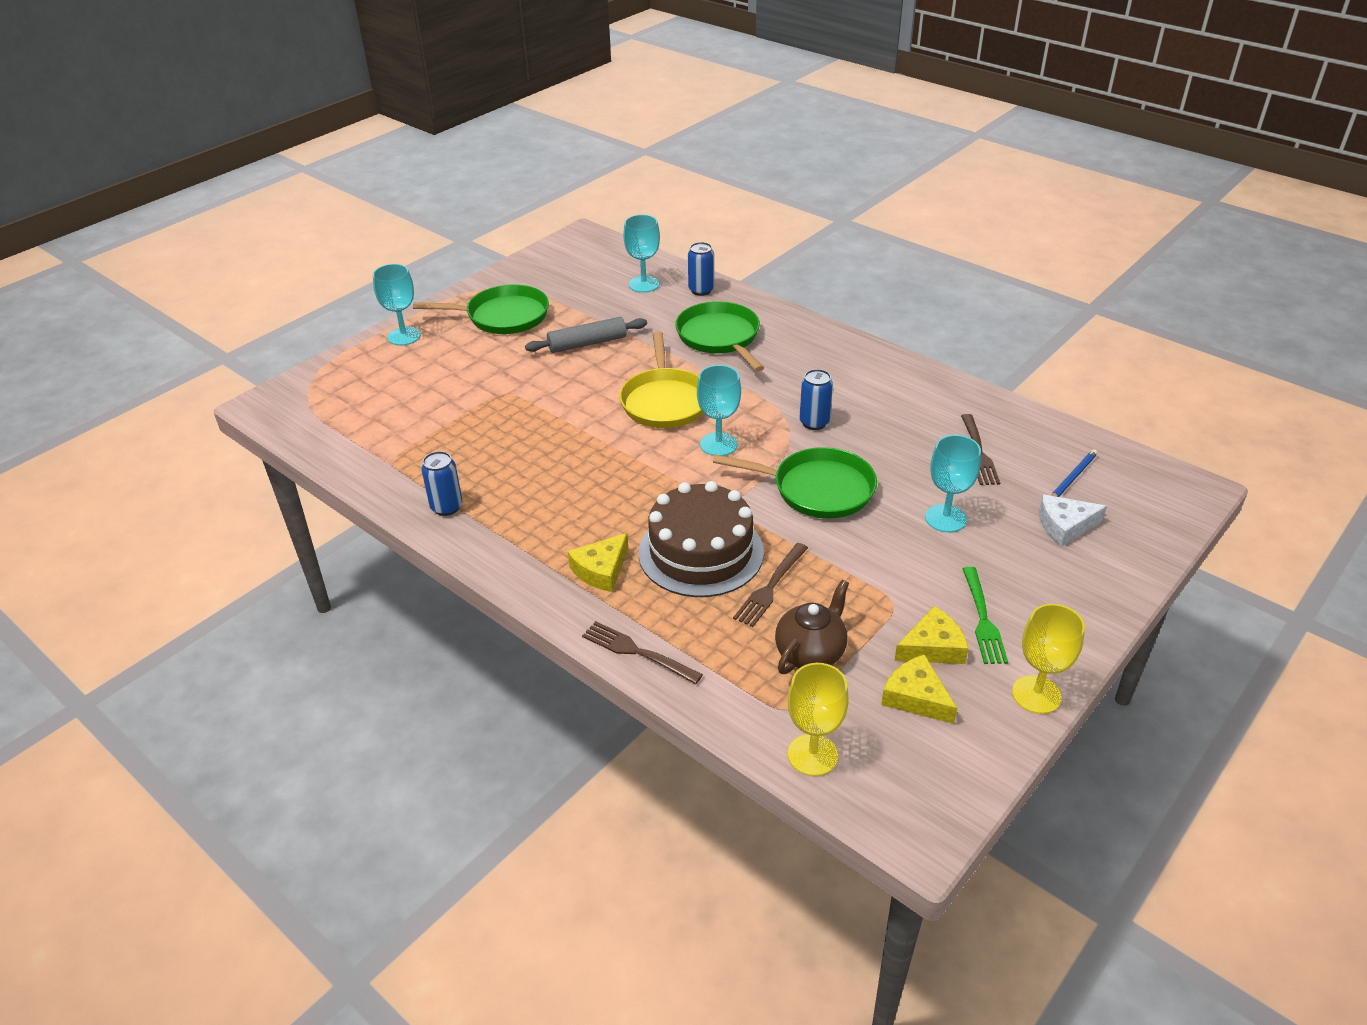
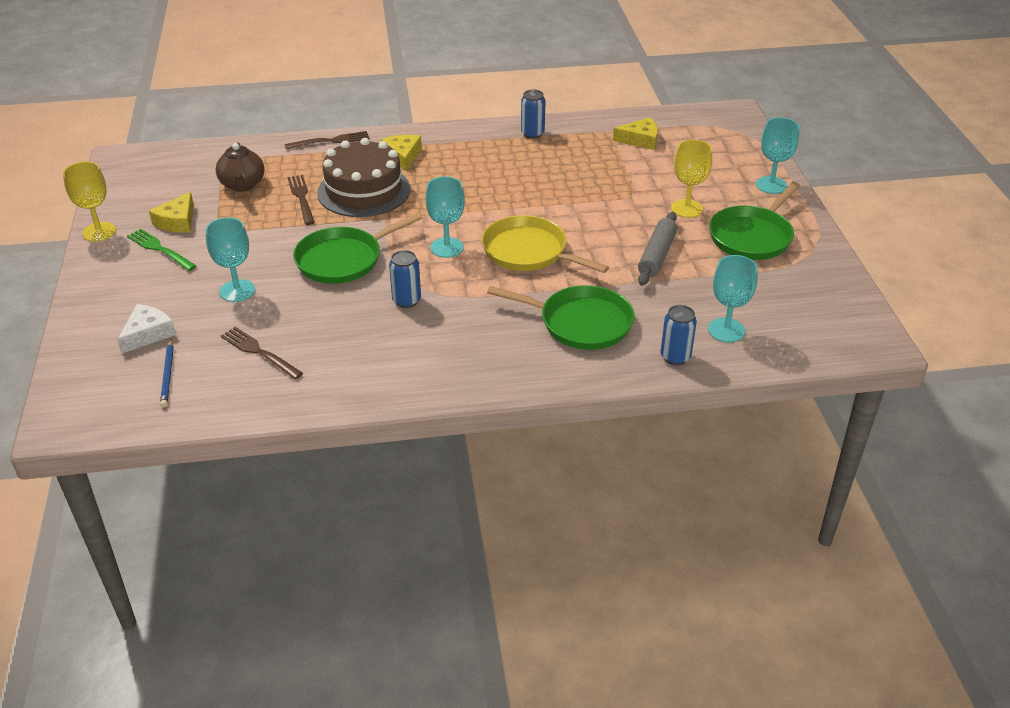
camera: 130 degrees right, 0 degrees up
yellow goblet [788,663,849,776] -> yellow goblet moved to [671,139,712,218]
yellow cheese [881,654,957,724] -> yellow cheese moved to [613,117,658,150]

